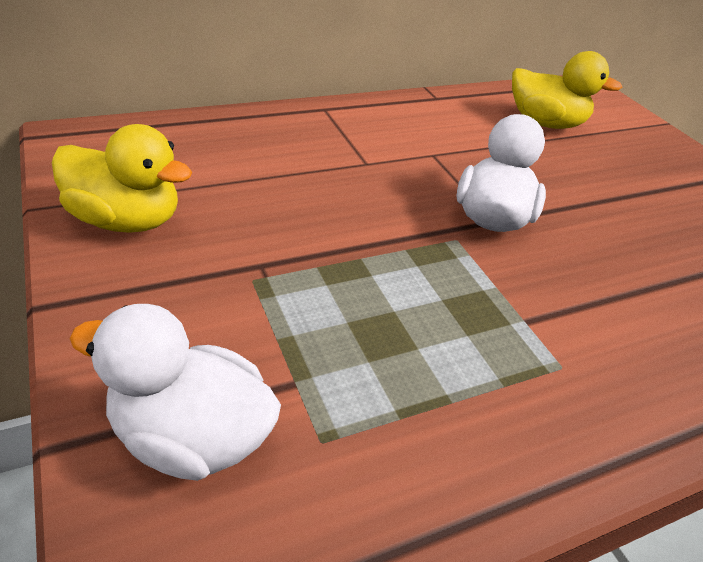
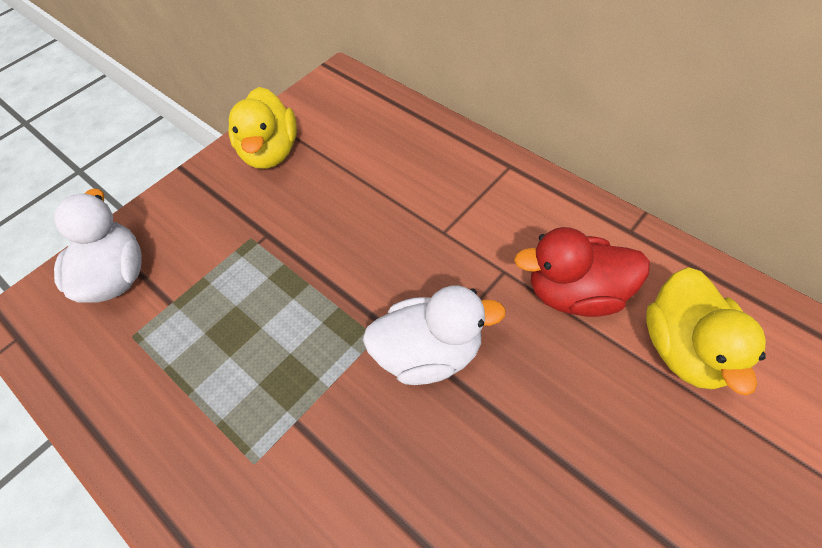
camera: 75 degrees right, 15 degrees up
none -> red duck [514,227,650,317]

